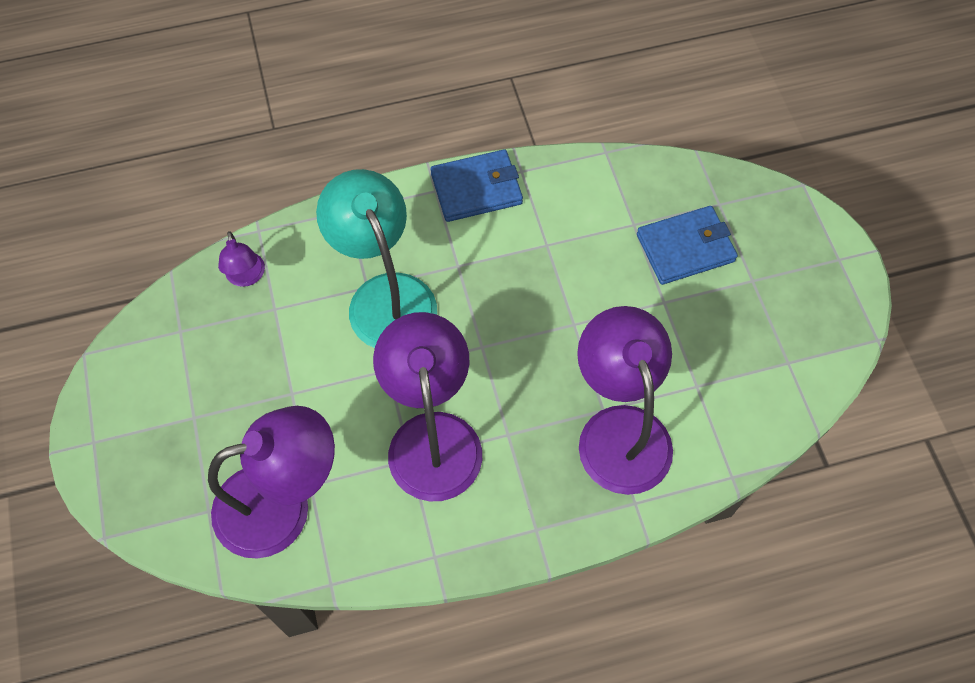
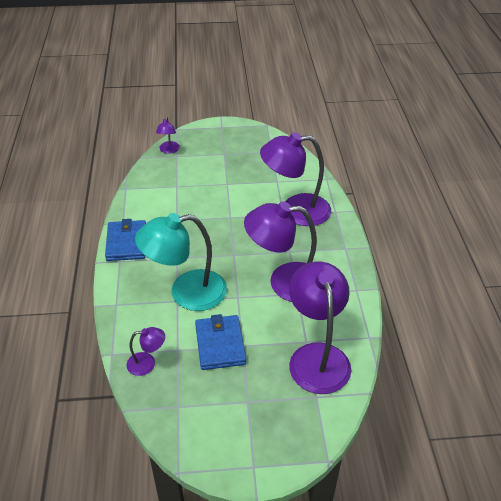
camera: 80 degrees left, 20 degrees down
blue wallet [637,206,738,285] -> blue wallet moved to [195,314,246,370]
none -> purple lamp [156,117,180,154]

